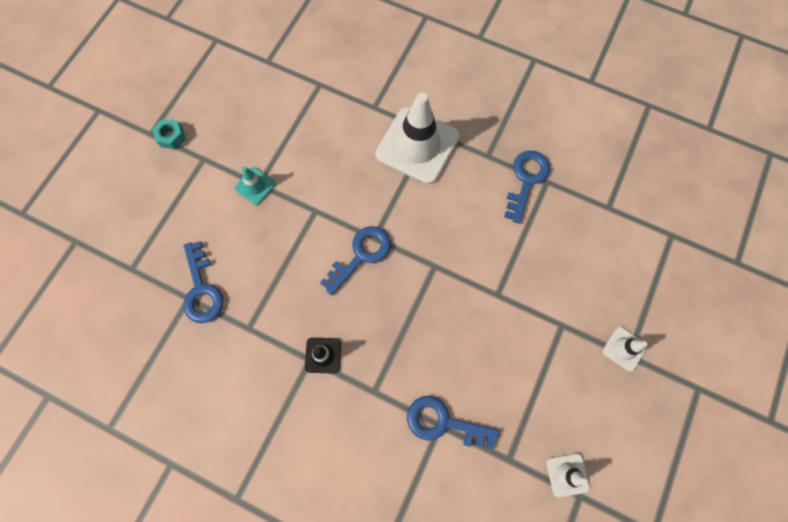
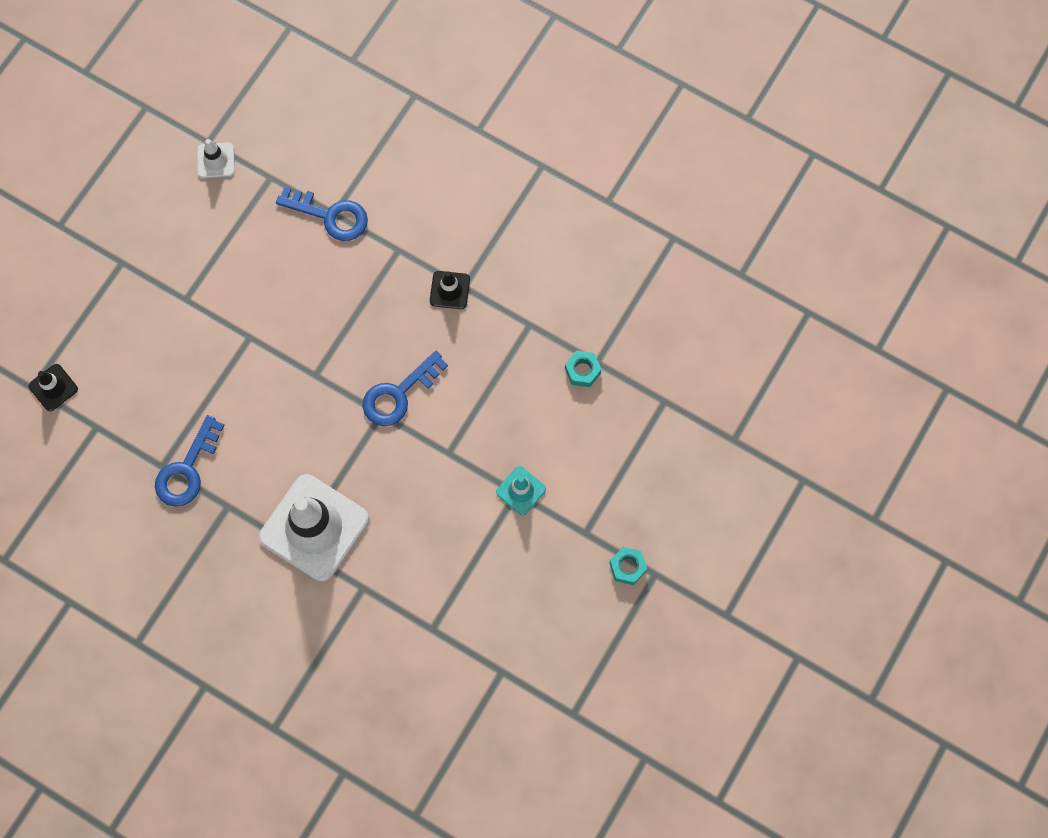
camera: 175 degrees left, 0 degrees up
blue key [183,241,224,323] -> turquoise nut [565,350,602,387]
white traffic cone [603,327,647,372] -> none
none -> black traffic cone [29,364,78,411]

